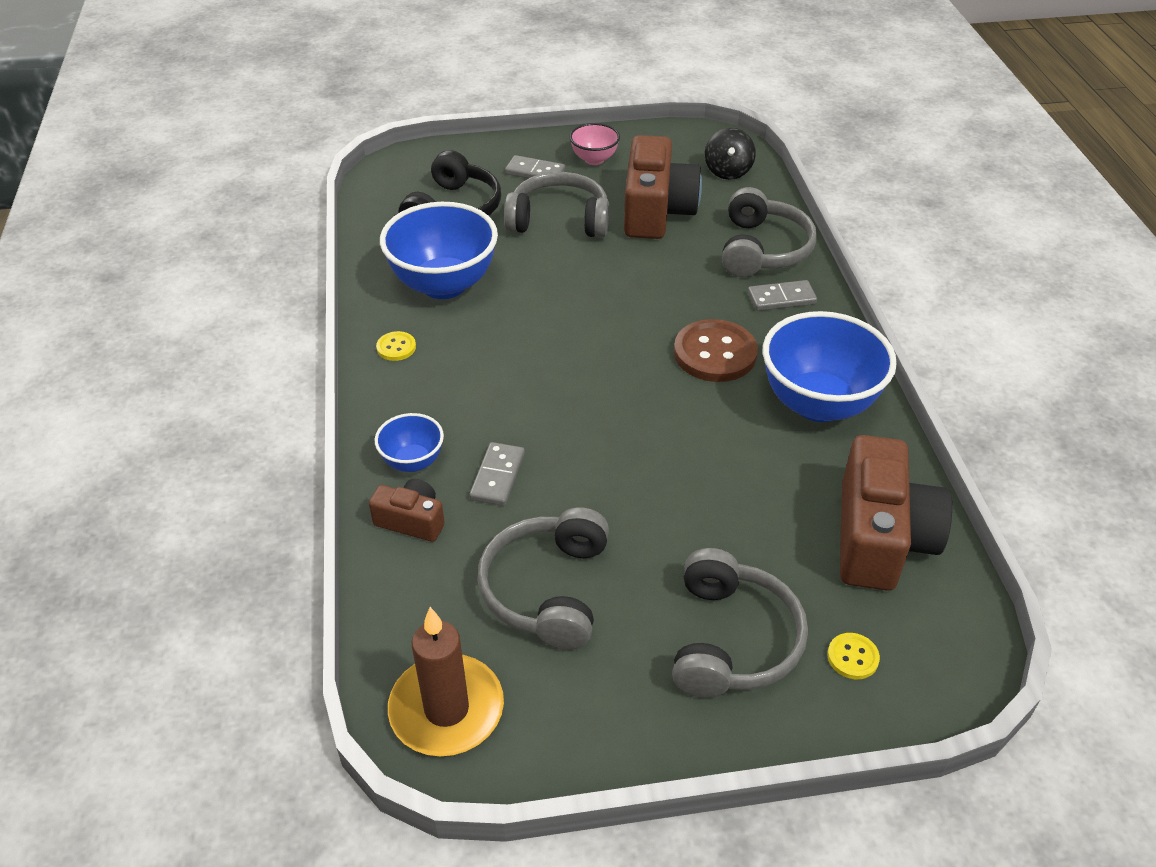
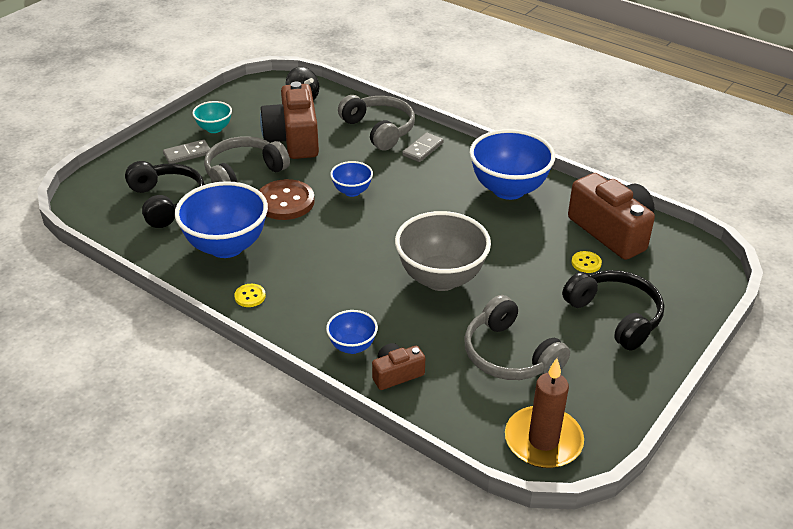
camera: 45 degrees left, 5 degrees down
grey domino [469,442,525,506] -> none
pink bowl [569,123,620,165] -> turquoise bowl [192,101,232,133]
brown camera [624,135,702,239] -> brown camera turned 150 degrees counterclockwise [260,82,319,159]
grey headphones [672,548,808,698] -> black headphones [562,270,664,351]
brown button [674,319,758,382] -> brown button moved to [259,179,315,220]
yellow button [827,633,880,679] -> yellow button moved to [571,251,602,273]
none -> blue bowl [330,161,373,197]
none -> grey bowl [395,211,491,291]

